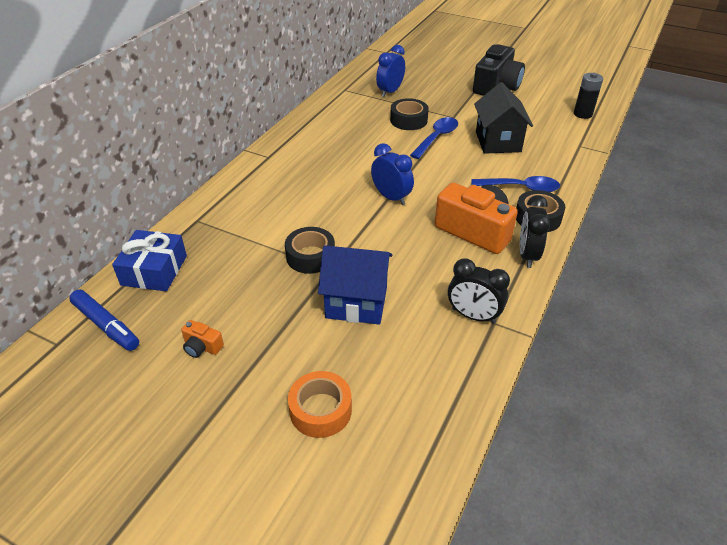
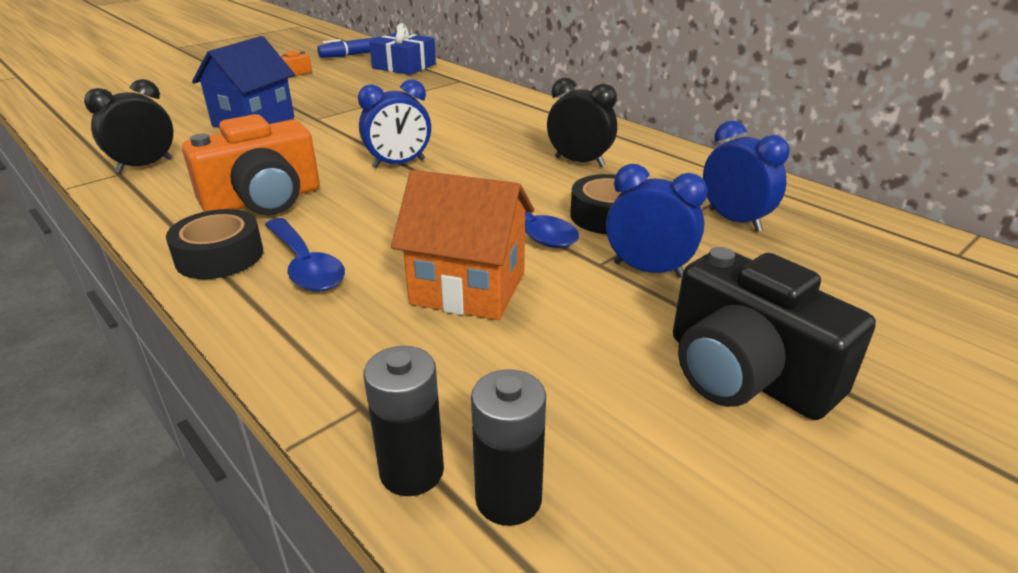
camera: 110 degrees right, 10 degrees down
black tape [285,227,335,274] -> none
orange tape [288,371,352,438] -> none
blue spoon [471,176,560,192] -> blue spoon turned 60 degrees counterclockwise [265,218,345,292]
black house [474,82,533,154] -> orange house [391,170,534,320]
black clock [520,195,550,268] -> black clock moved to [547,78,617,167]
none -> black battery [364,346,444,496]
none -> blue clock [606,164,708,278]

